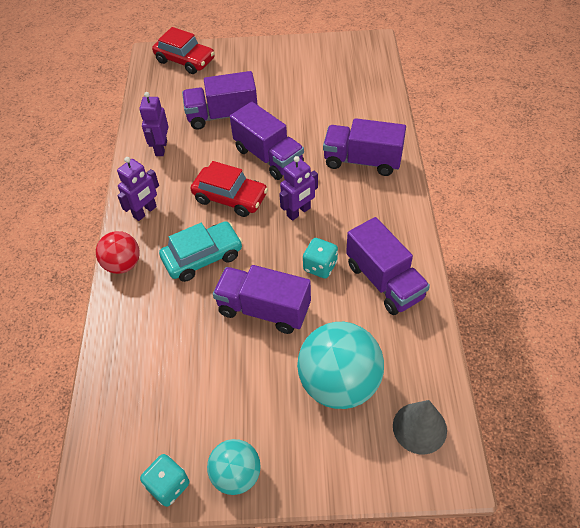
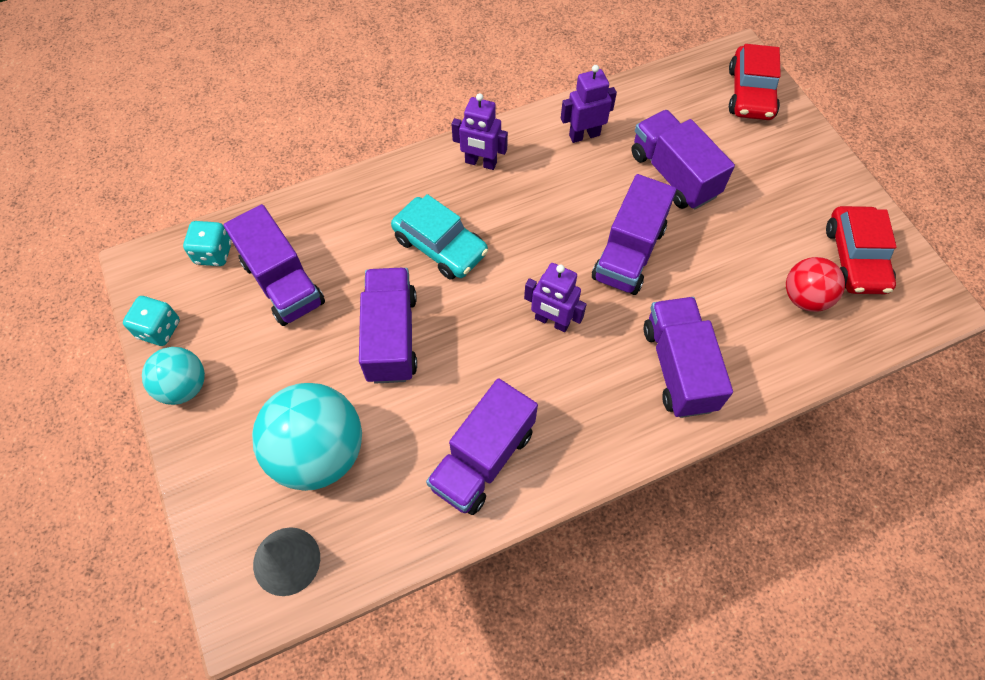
camera: 65 degrees right, 10 degrees up
red ball [96,231,140,274] -> red ball moved to [786,257,845,312]
red car [190,161,268,217] -> red car moved to [826,206,897,294]
turquoise dice [303,238,338,279] -> turquoise dice moved to [183,221,232,266]
none -> purple truck [224,204,325,326]

